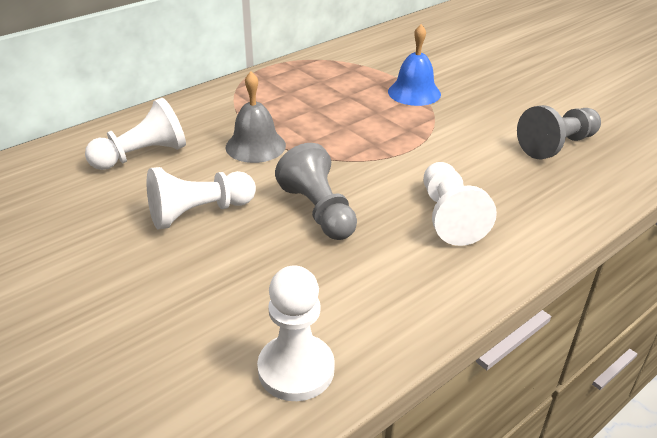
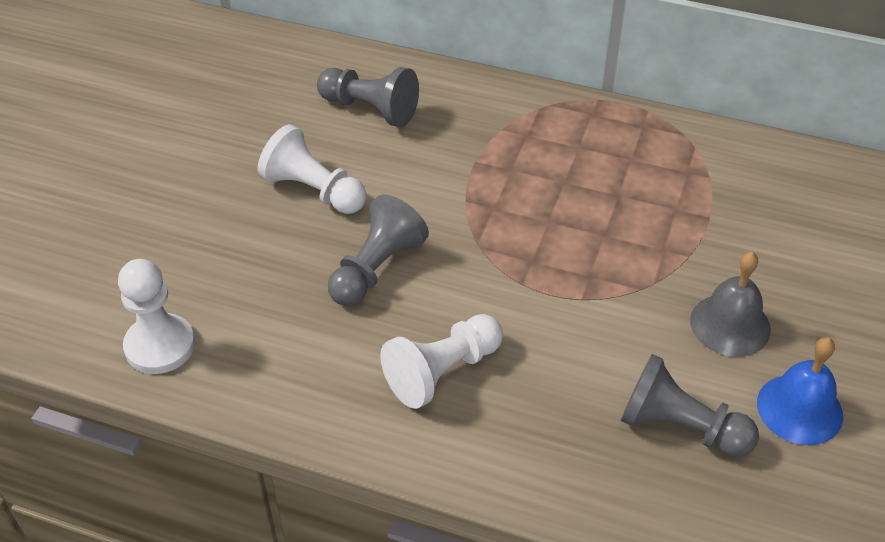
camera: 60 degrees right, 10 degrees up
white pawn [85,98,186,170] -> grey pawn [317,67,419,127]
grey bell [225,72,286,163] -> grey bell moved to [690,252,771,357]
blue bell [388,24,441,106] -> blue bell moved to [757,337,843,445]

